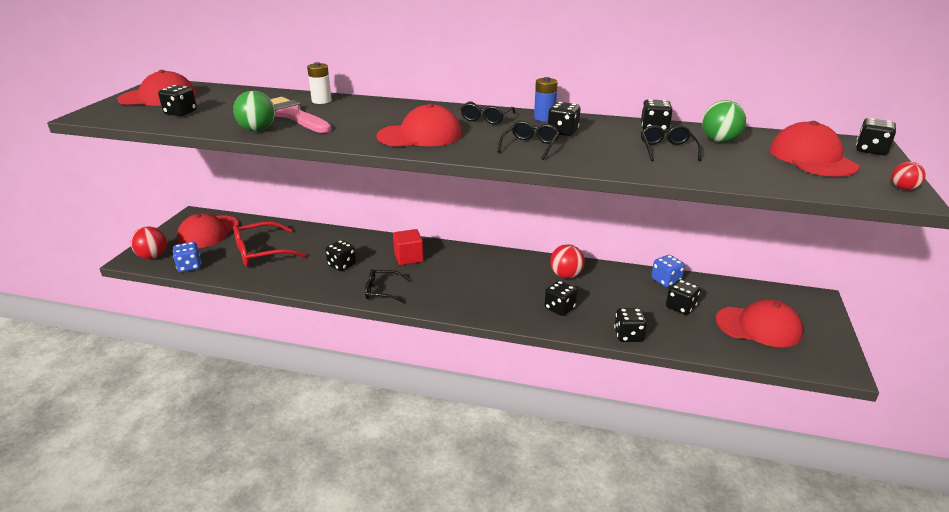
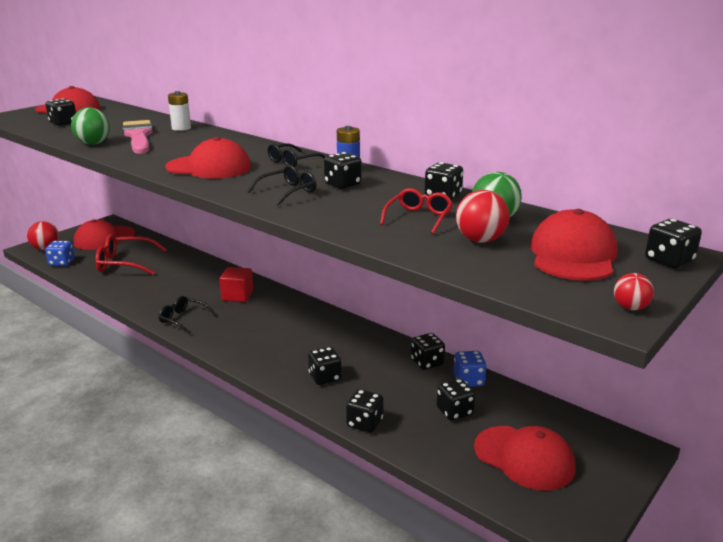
camera: 25 degrees right, 5 degrees down
black dice [325,240,356,271] -> black dice moved to [411,333,445,370]
red ball [550,244,585,279] -> red ball moved to [456,190,510,243]
black glasses [641,125,702,161] -> red glasses [380,188,453,234]

